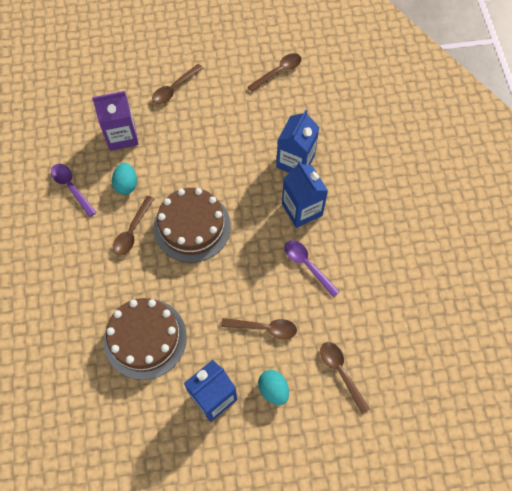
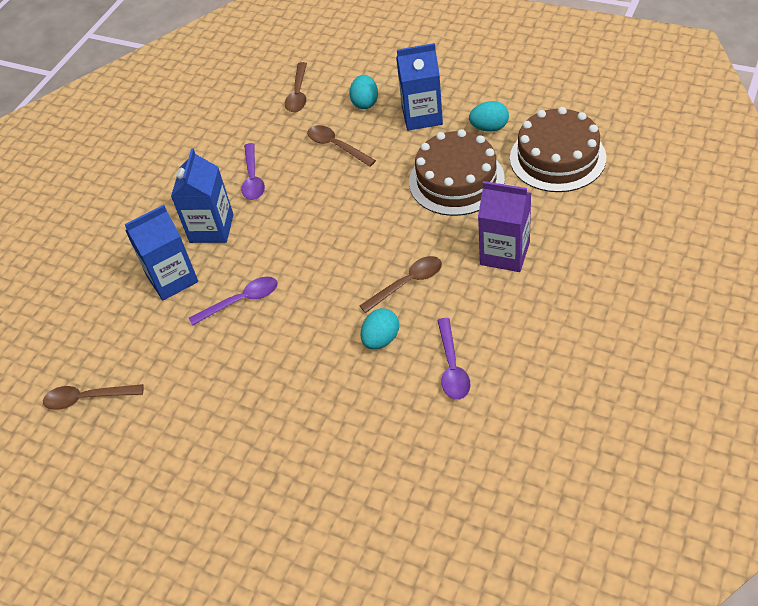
camera: 140 degrees left, 15 degrees down
purple carton [92,91,139,151] -> purple carton moved to [478,181,531,272]
brown spoon [152,64,203,104] -> none
brown cake [154,188,231,263] -> brown cake moved to [510,107,606,192]
none -> purple spoon [189,277,278,326]
none -> turquoise egg [469,101,509,132]

